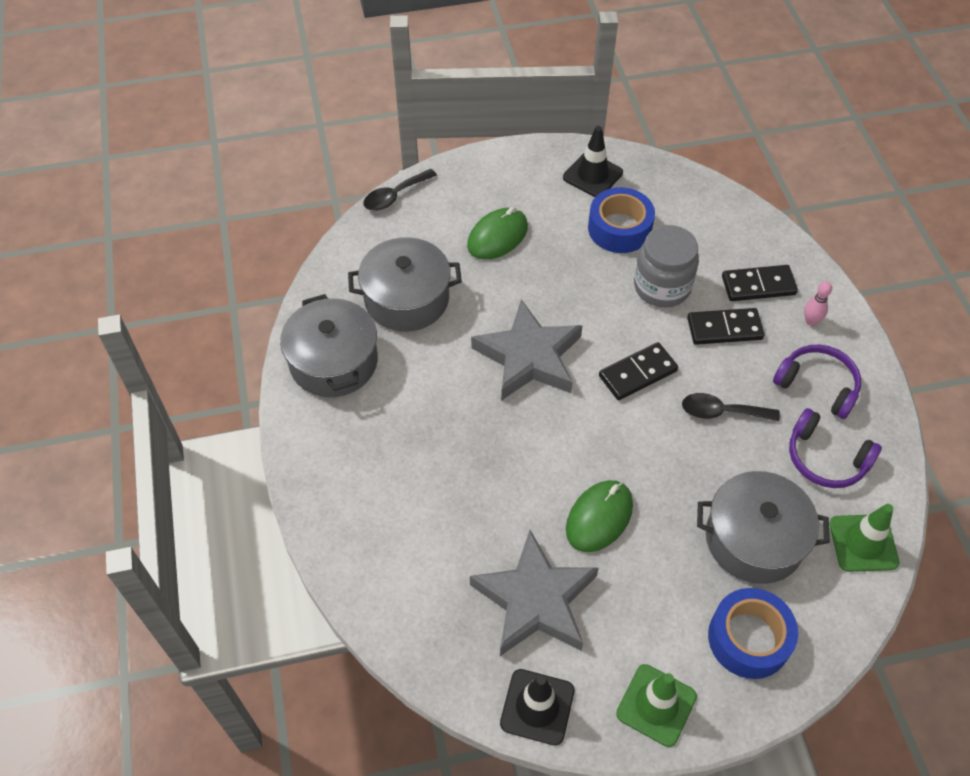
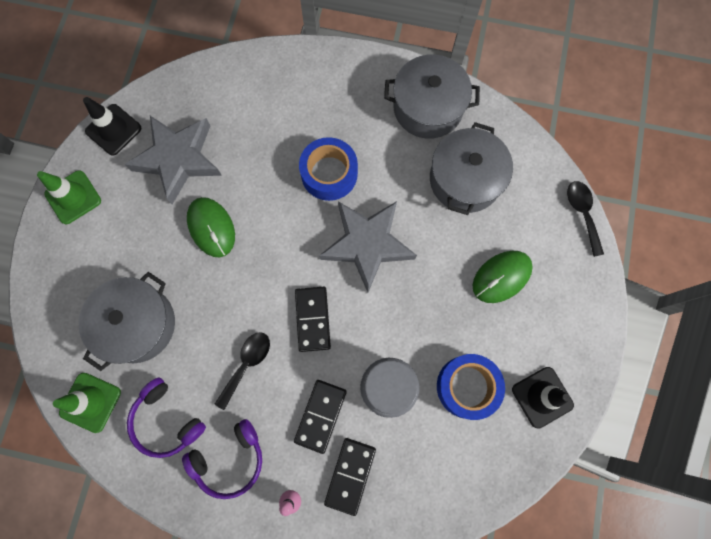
camera: 115 degrees right, 20 degrees up
green mouse [467,207,528,260] -> green mouse turned 75 degrees clockwise [472,251,533,303]
blue tape [708,588,798,679] -> blue tape moved to [299,137,358,201]
purple headphones [789,408,882,488] -> purple headphones turned 105 degrees counterclockwise [127,378,206,458]

